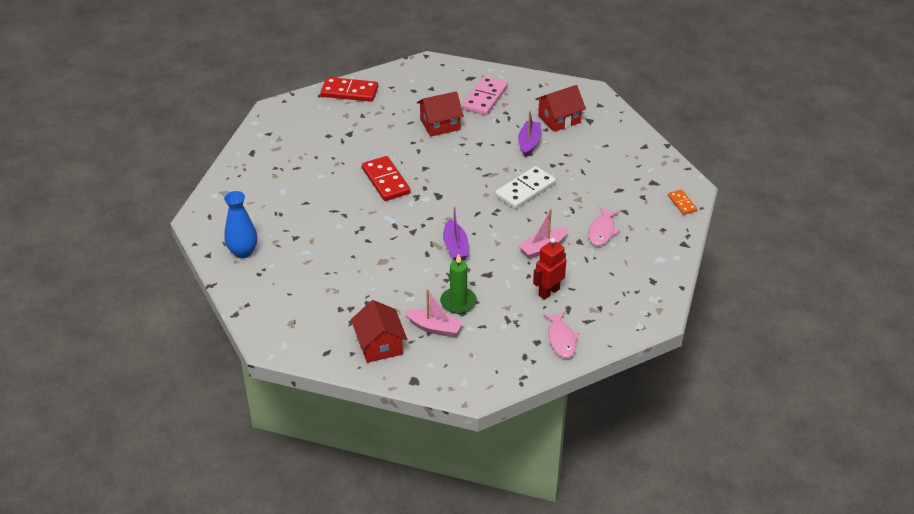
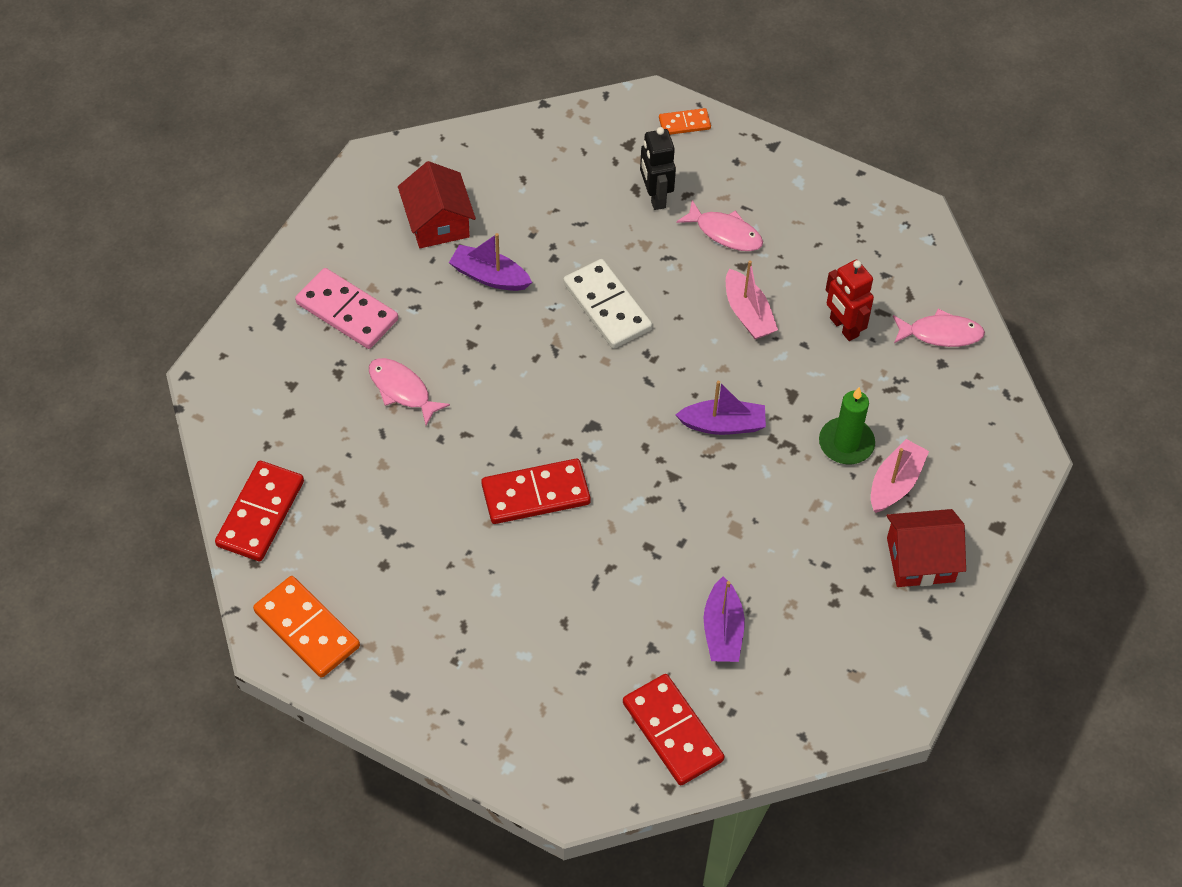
camera: 80 degrees left, 15 degrees up
blue vase [224,191,257,258] -> red domino [623,674,725,785]
red house [417,91,464,137] -> pink fish [369,358,450,426]
none -> orange domino [253,576,360,678]
none -> black robot [640,127,676,210]
none -> purple boat [704,576,745,662]

